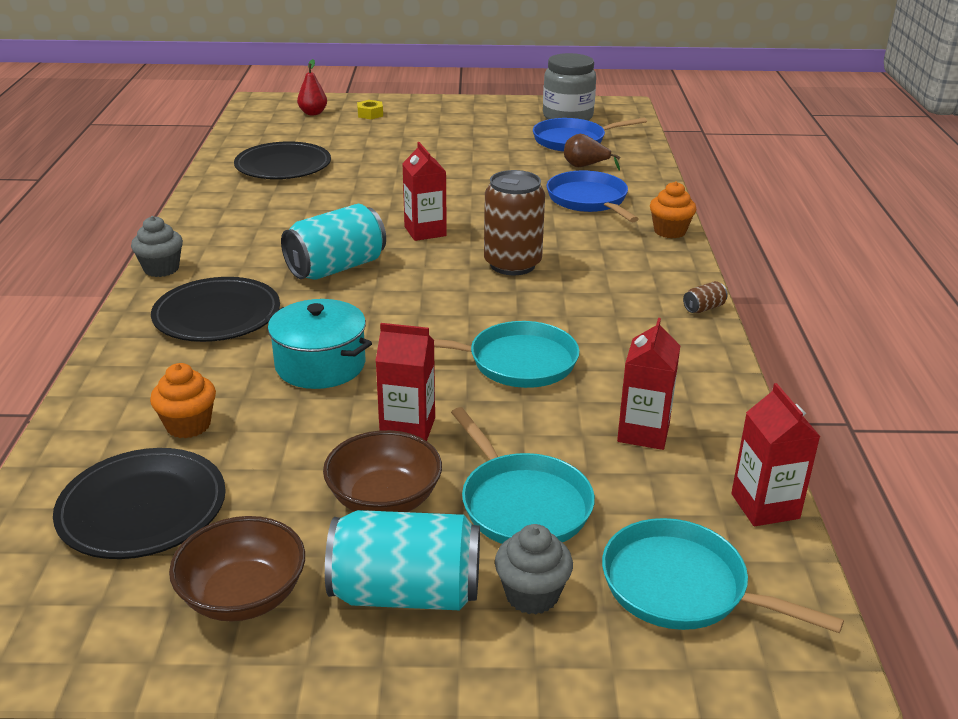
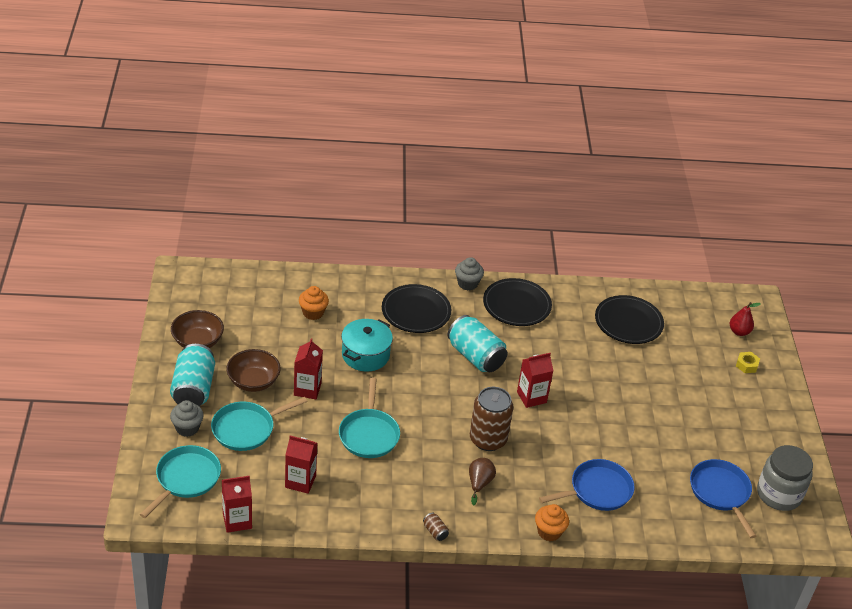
camera: 85 degrees right, 10 degrees up
black plate [53,448,226,559] -> black plate moved to [483,278,552,326]
brown pear [564,134,620,171] -> brown pear moved to [469,458,496,506]

